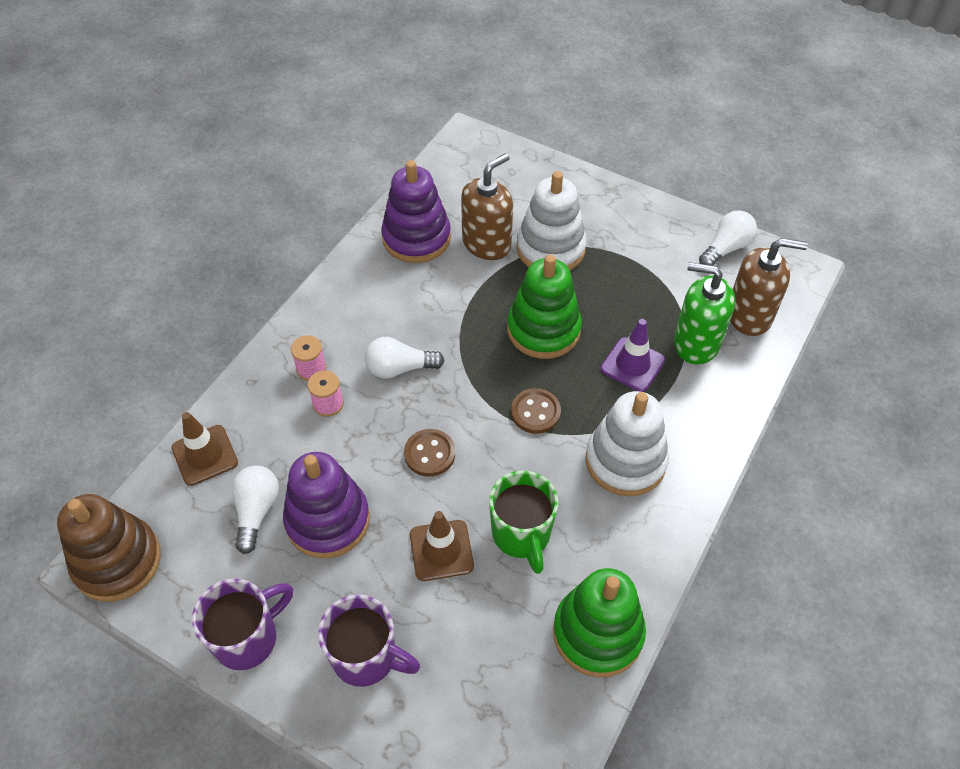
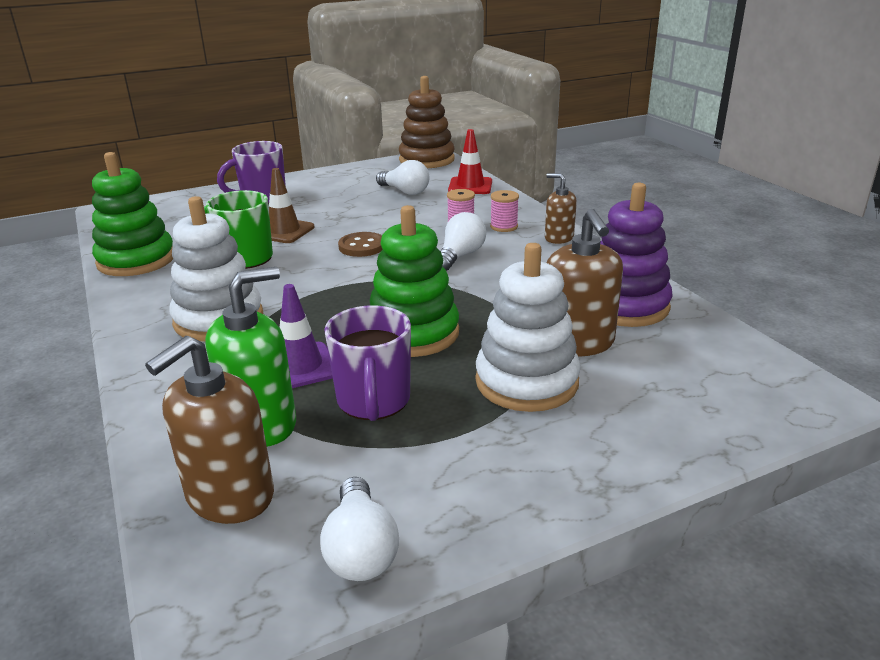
camera: 125 degrees right, 25 degrees down
brown traffic cone [172,412,238,486] -> red traffic cone [448,129,492,194]
purple mug [192,579,293,670] -> purple mug moved to [324,305,411,421]
purple stacking toy [283,452,370,558] -> none
brown button [511,388,561,434] -> none
none -> brown soap dispenser [545,173,577,244]

